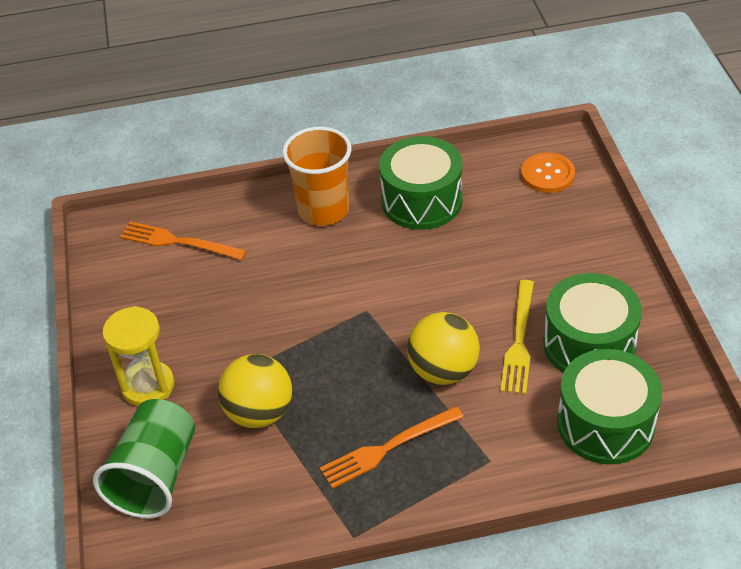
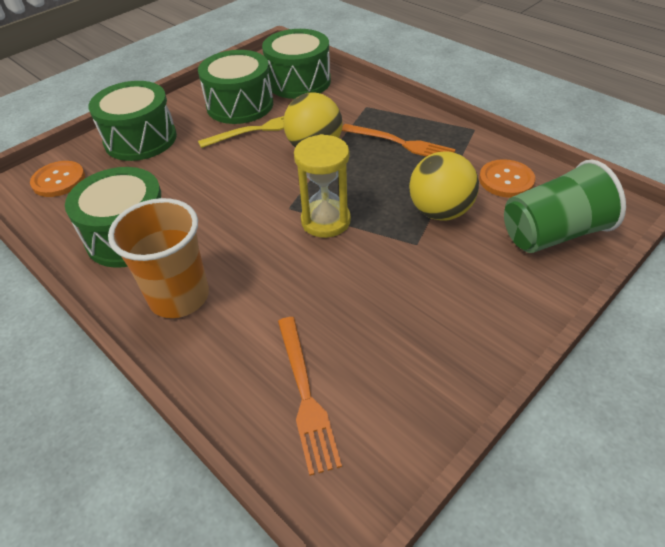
camera: 125 degrees left, 0 degrees up
yellow hourglass [102,306,174,406] -> yellow hourglass moved to [294,134,351,238]
none -> green drum [88,81,177,161]
none -> orange button [479,159,535,198]

